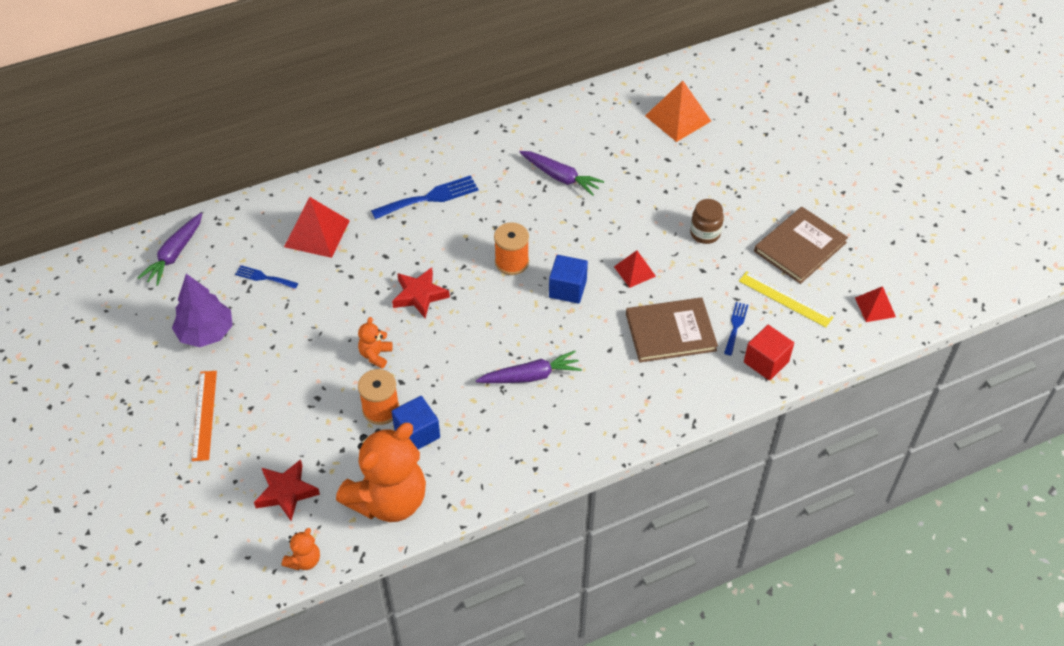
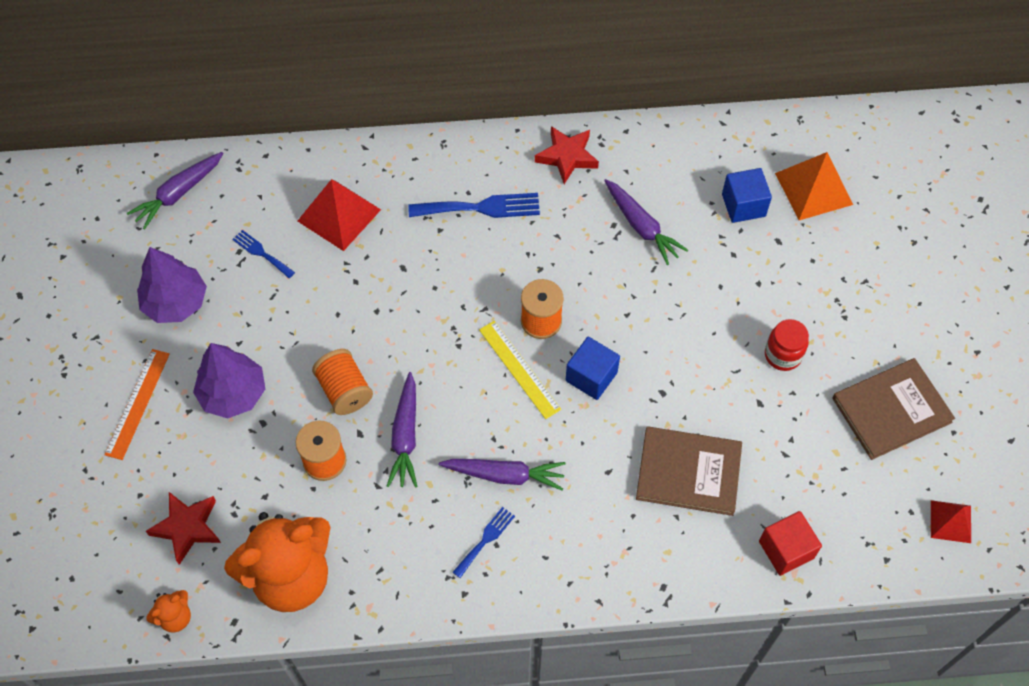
camera: 20 degrees right, 10 degrees up
orange teddy bear [358,317,392,368] -> orange spool [312,349,373,415]
red star [392,267,450,318] -> red star moved to [535,126,599,184]
blue cube [392,396,440,449] -> blue cube moved to [722,168,772,223]
red pyramid [614,250,656,288] -> none
brown jar [690,199,724,244] -> red jar [765,319,809,371]
blue fork [724,302,748,356] -> blue fork moved to [453,507,515,578]
yellow ruler [739,271,834,327] -> yellow ruler moved to [479,321,561,419]
none -> purple tree [193,343,265,418]
none -> purple carrot [387,372,417,488]

